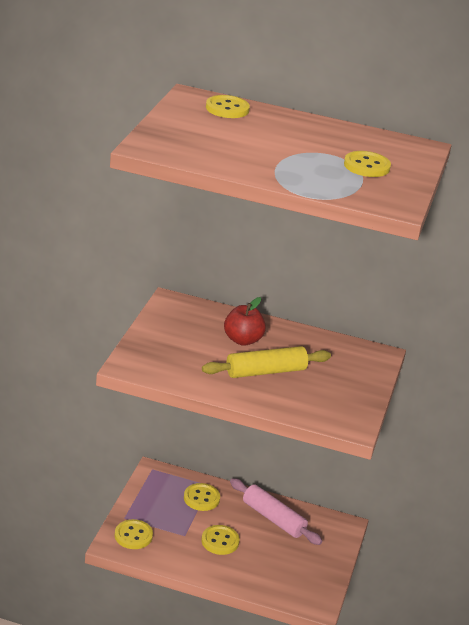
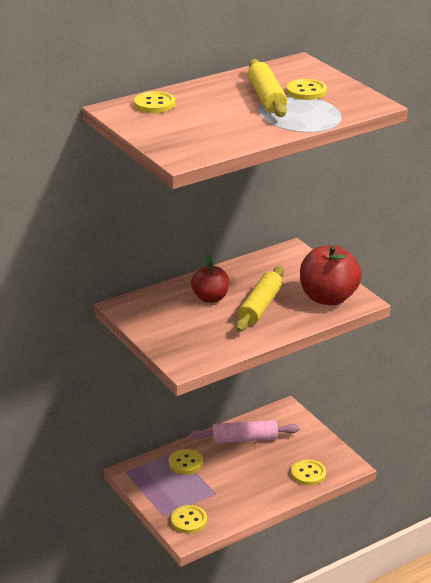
camera: 45 degrees left, 0 degrees up
yellow button [201,525,240,555] -> yellow button moved to [291,459,326,485]
none -> yellow rolling pin [248,59,287,117]
none -> red apple [300,245,362,306]

